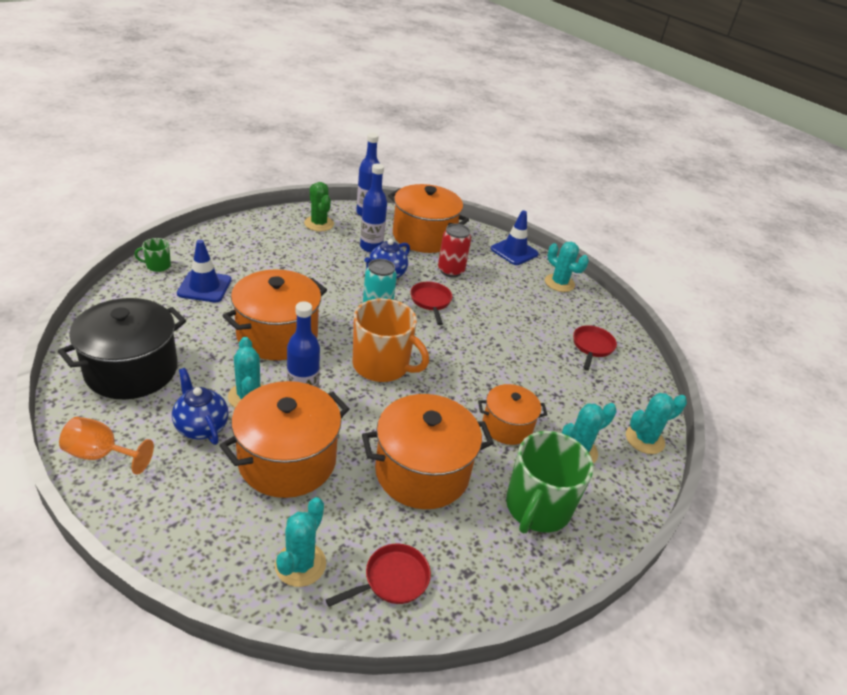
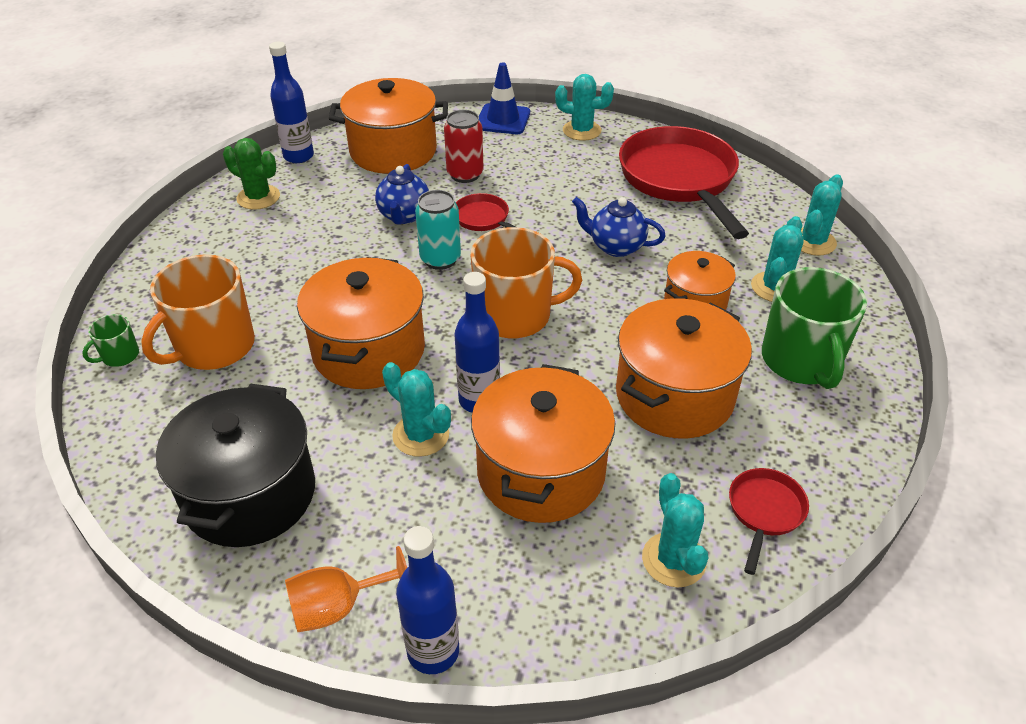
camera: 30 degrees left, 5 degrees up
blue teapot [172,368,229,445] -> blue teapot moved to [572,197,665,257]
blue traffic cone [177,240,232,302] -> orange mug [141,254,255,370]
blue bottle [360,164,387,253] -> blue bottle moved to [396,526,459,674]
red pan [573,325,617,370] -> red pan [619,126,749,239], size x2.22

